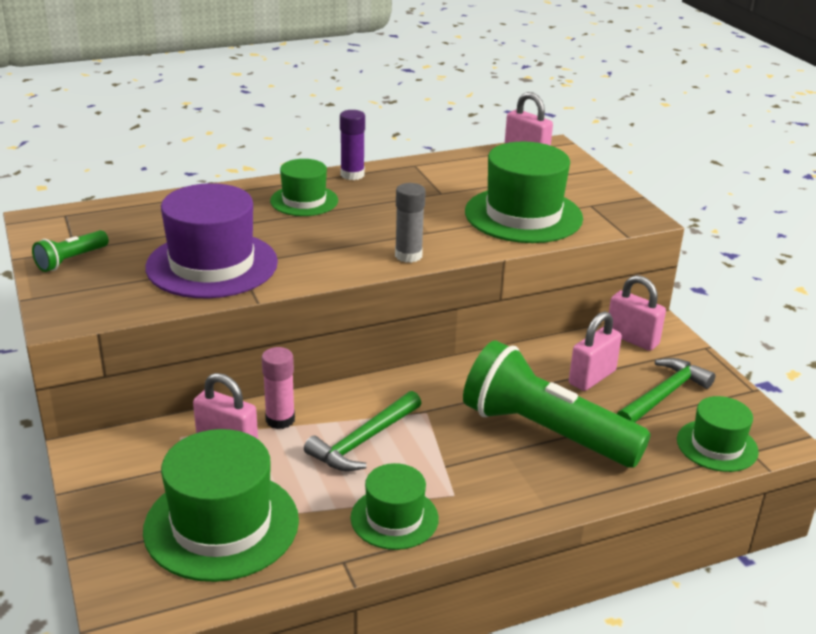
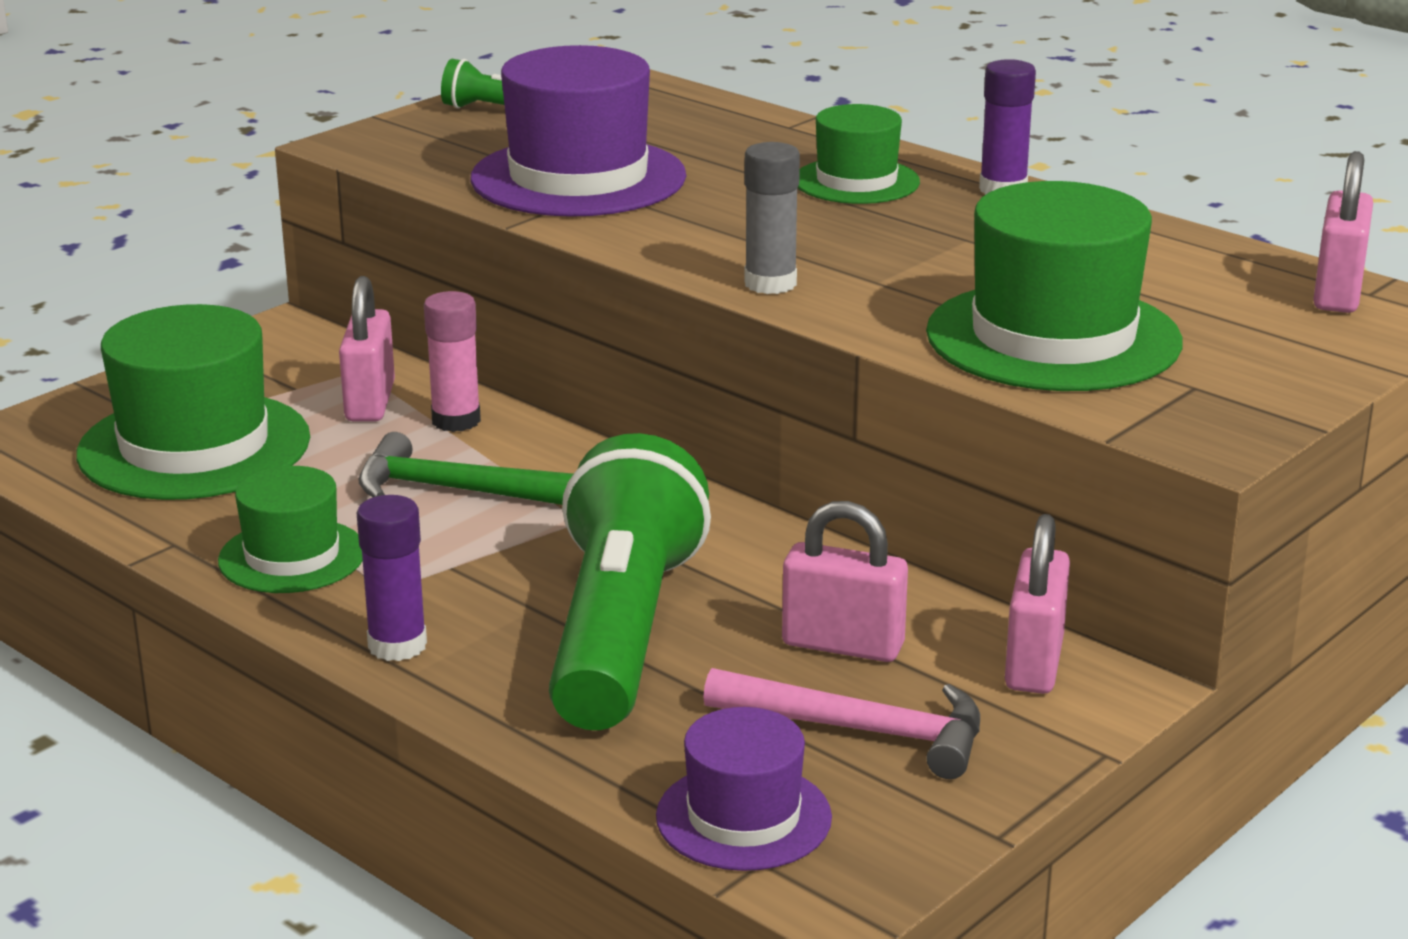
camera: 65 degrees right, 5 degrees down
green hammer [617,358,715,423] -> pink hammer [703,668,980,779]
green hat [677,396,759,472] -> purple hat [656,707,832,871]
none -> purple glue stick [357,495,427,661]

